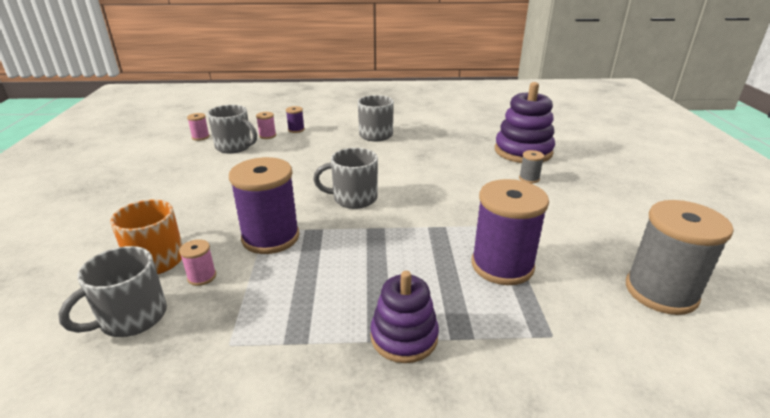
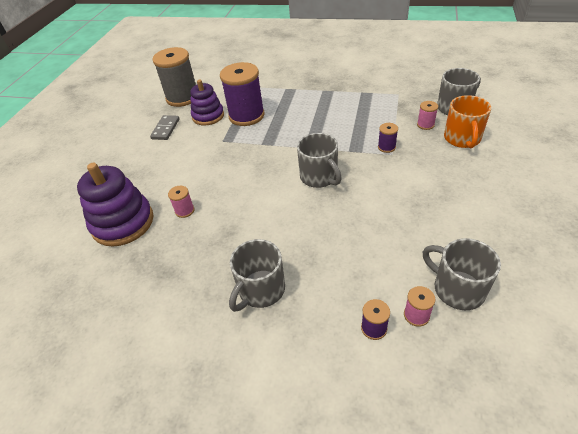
camera: 160 degrees left, 15 degrees up
pink spool [187,113,210,141] -> pink spool moved to [168,186,194,218]
purple spool [229,157,299,254] -> purple spool [378,123,398,153], size x0.43
grey mug [313,148,378,209] -> grey mug turned 45 degrees clockwise [297,133,342,188]
purple stacking toy [370,271,439,363] -> purple stacking toy moved to [190,80,224,125]
grey spool [519,150,544,183] -> none
none -> grey domino [150,115,179,140]

